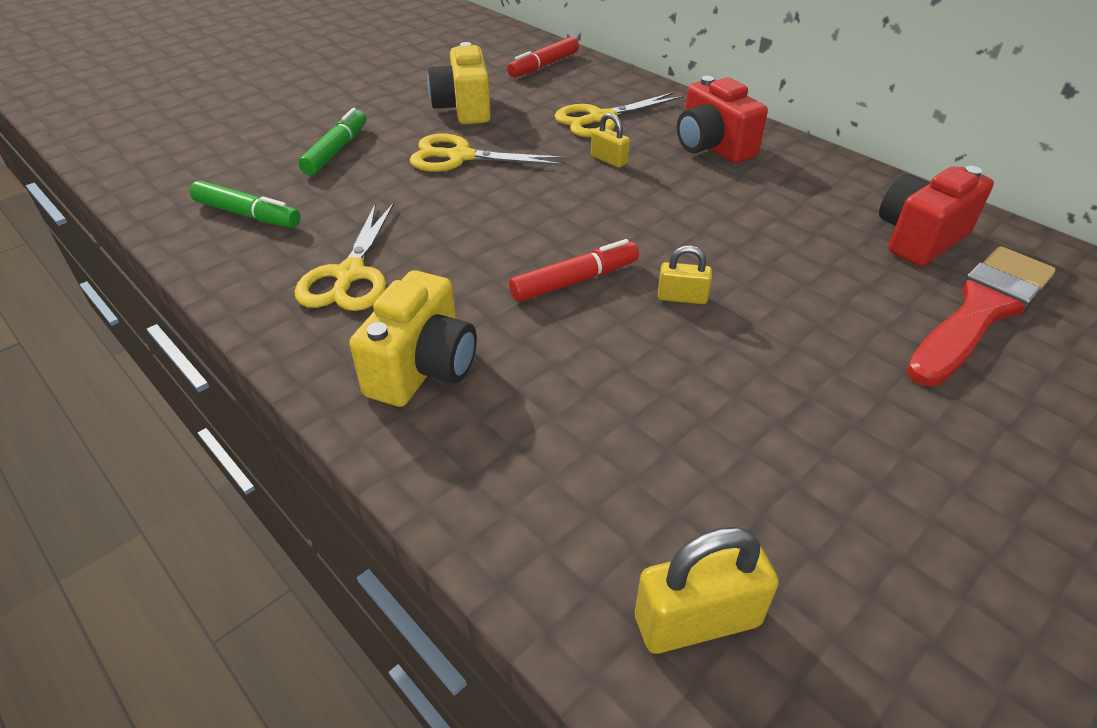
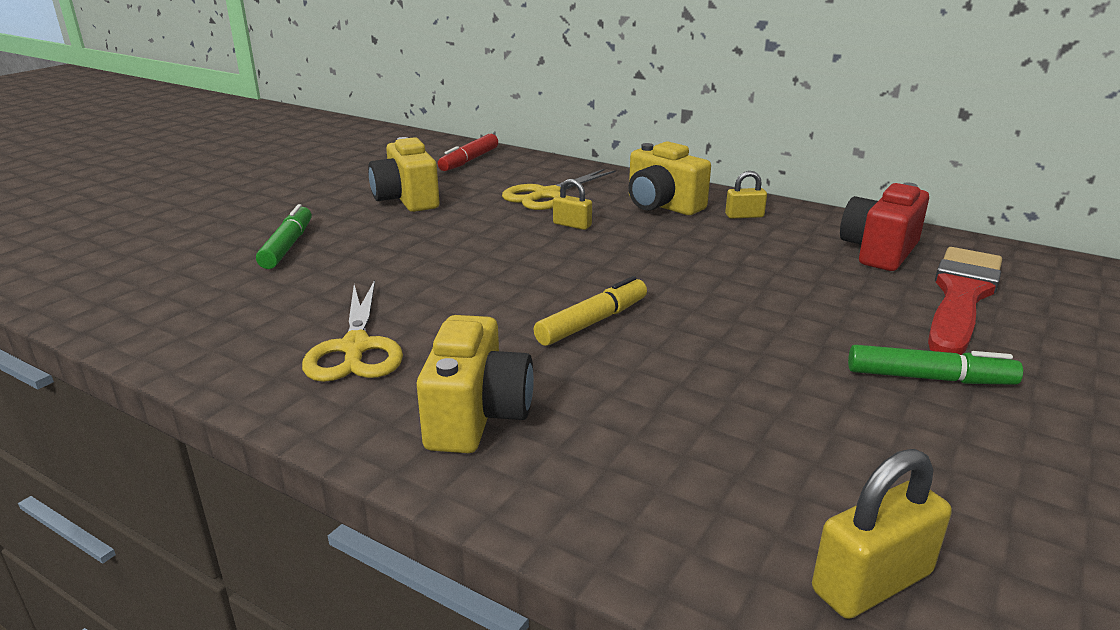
camera: 15 degrees left, 15 degrees down
green marker [190,181,301,228] -> green marker moved to [848,345,1023,385]
yellow scissors [410,134,565,172] -> none
red marker [509,239,639,302] -> yellow marker [534,276,647,346]
yellow padlock [658,245,712,304] -> yellow padlock moved to [725,171,767,219]
red camera [677,76,768,163] -> yellow camera [628,141,711,215]

